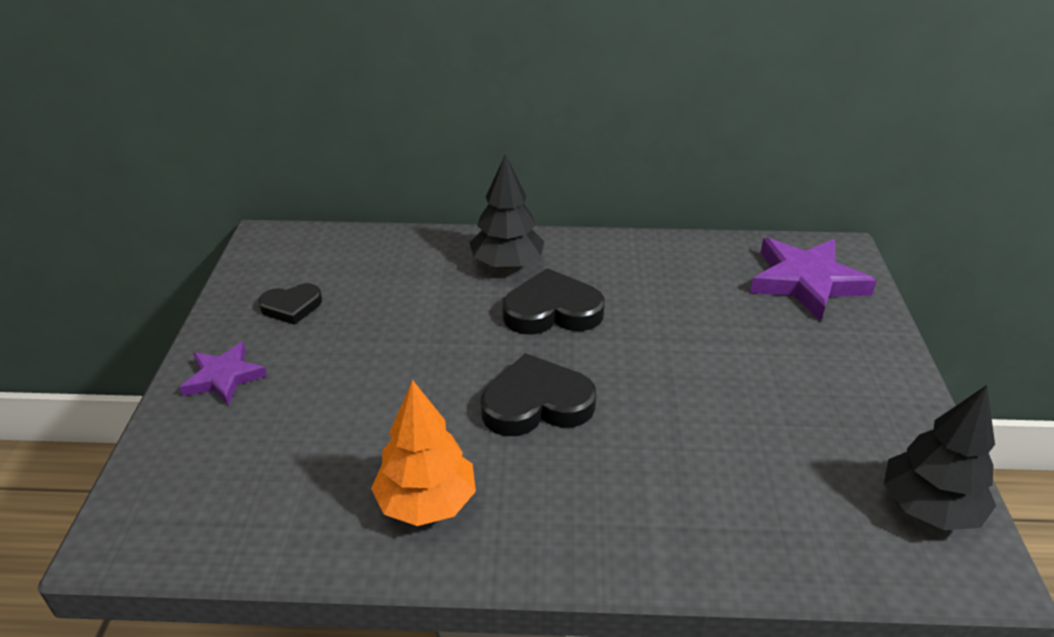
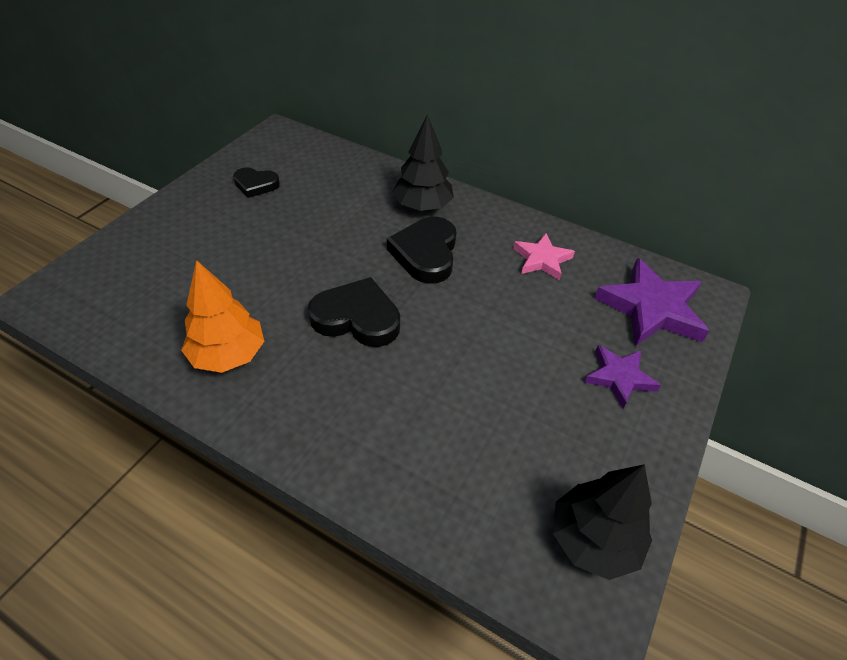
camera: 25 degrees right, 10 degrees up
purple star [180,342,267,406] -> purple star moved to [584,345,661,409]
black heart [502,268,605,335] -> black heart turned 105 degrees counterclockwise [387,217,457,284]
none -> pink star [513,233,575,280]

